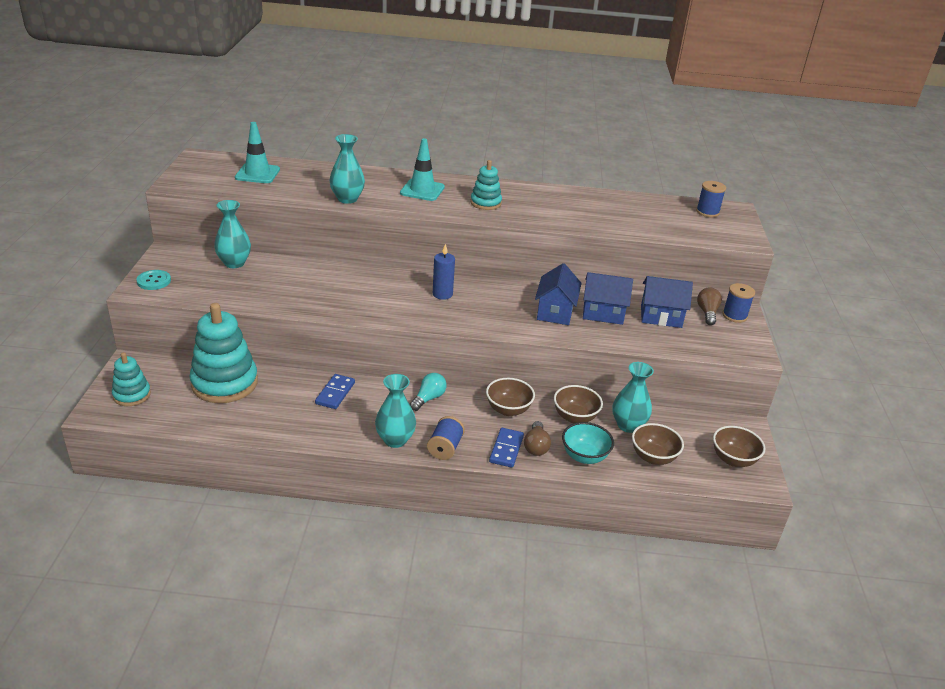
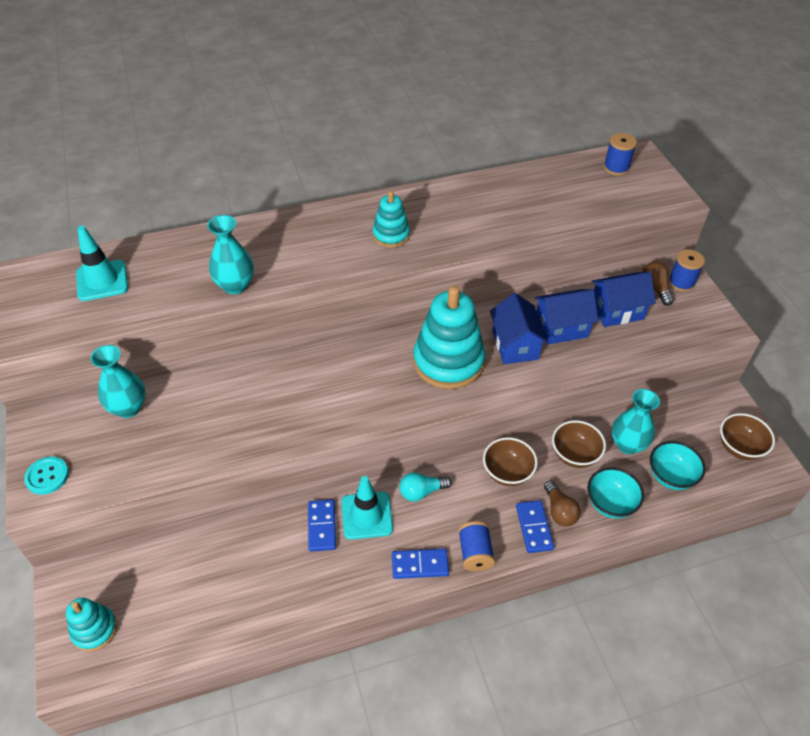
camera: 20 degrees left, 15 degrees up
turquoise stacking toy [189,303,258,403] -> turquoise stacking toy moved to [413,286,485,389]
turquoise vase [375,374,416,448] -> blue domino [392,549,449,579]
turquoise traffic cone [400,138,445,201] -> turquoise traffic cone moved to [341,476,393,540]
turquoise light bulb [410,373,447,411] -> turquoise light bulb turned 120 degrees counterclockwise [399,472,452,502]
blue candle [433,244,455,300] -> none
brown bowl [632,423,684,465] -> turquoise bowl [650,441,706,490]

